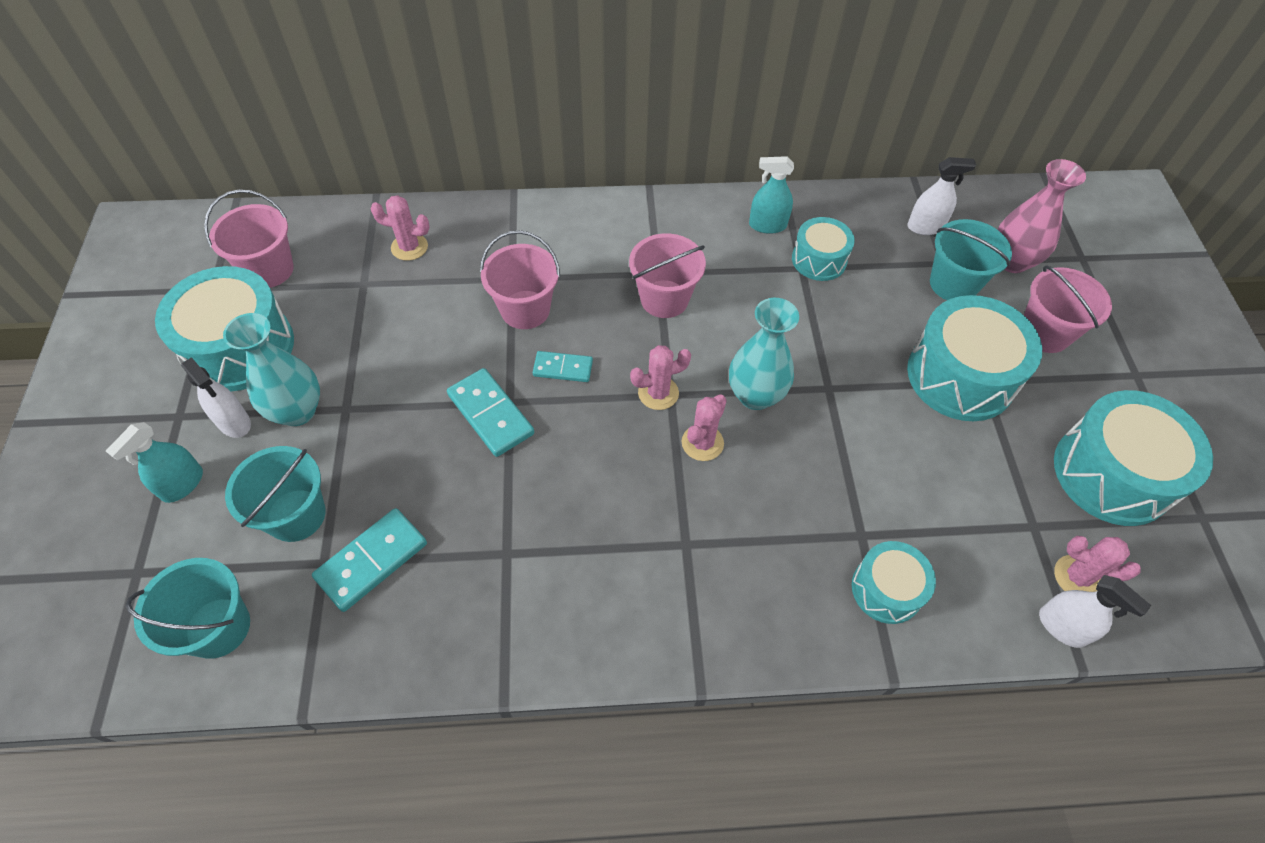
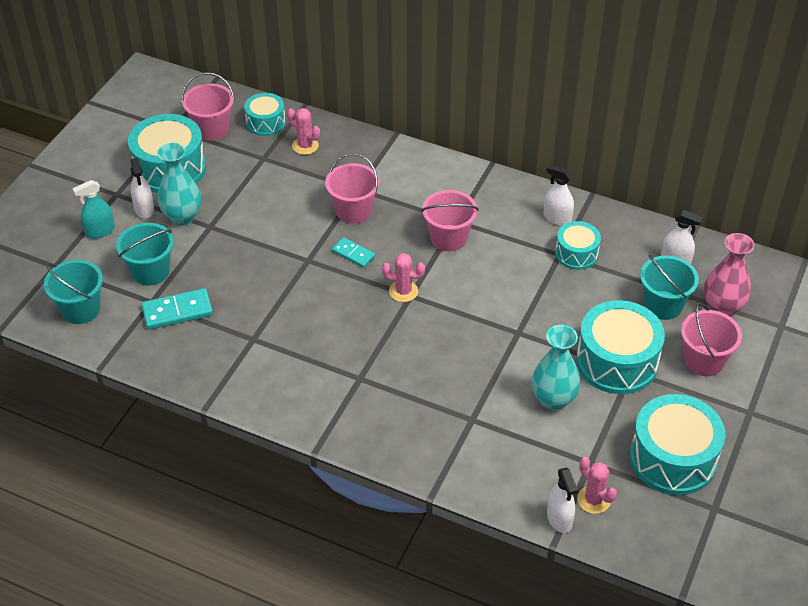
camera: 30 degrees right, 10 degrees down
turquoise domino [447,368,534,457] -> none
pink cactus [682,394,727,461] -> none
turquoise vase [729,298,799,410] -> turquoise vase moved to [532,325,580,411]
turquoise spray bottle [749,156,794,234] -> white spray bottle [544,164,574,226]
turquoise drum [852,541,936,624] -> turquoise drum moved to [244,93,286,136]

